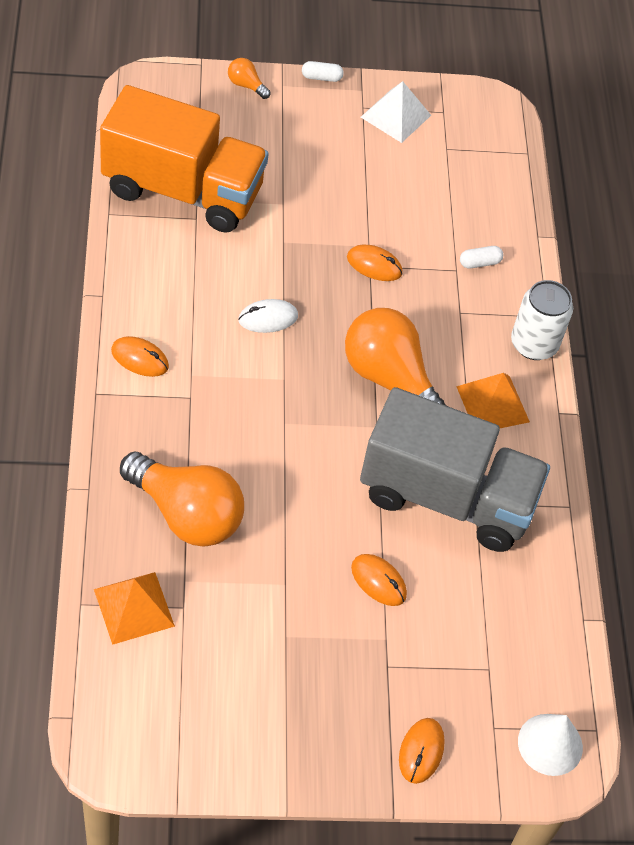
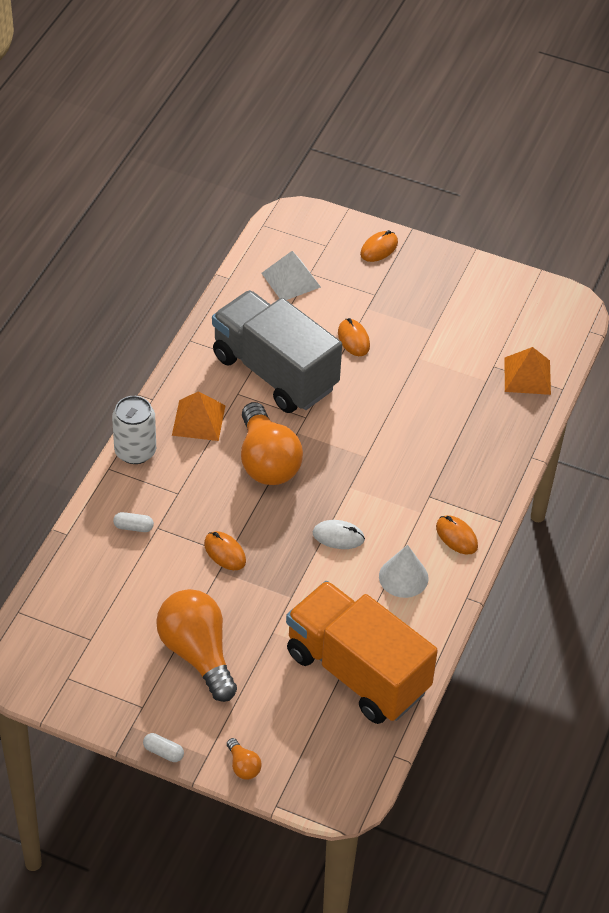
camera: 150 degrees left, 5 degrees down
orange light bulb [120,452,244,546] -> orange light bulb moved to [156,589,237,702]
white pyramid [361,81,431,143] -> white pyramid moved to [261,251,321,300]
white cone [518,714,583,776] -> white cone moved to [379,545,428,598]

